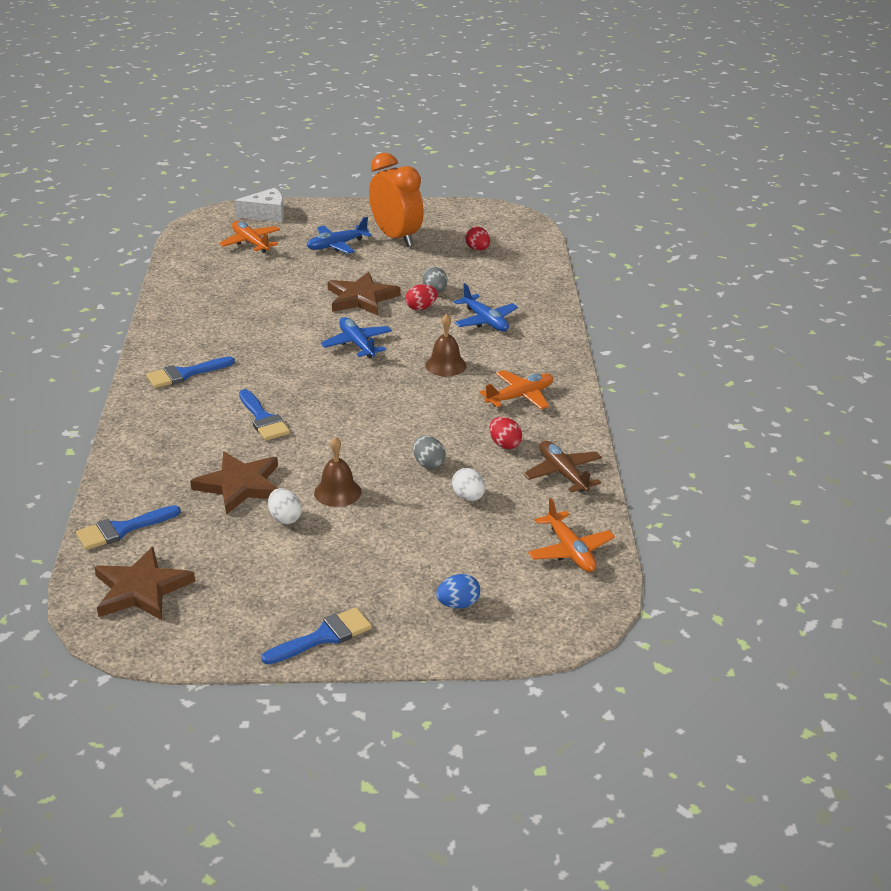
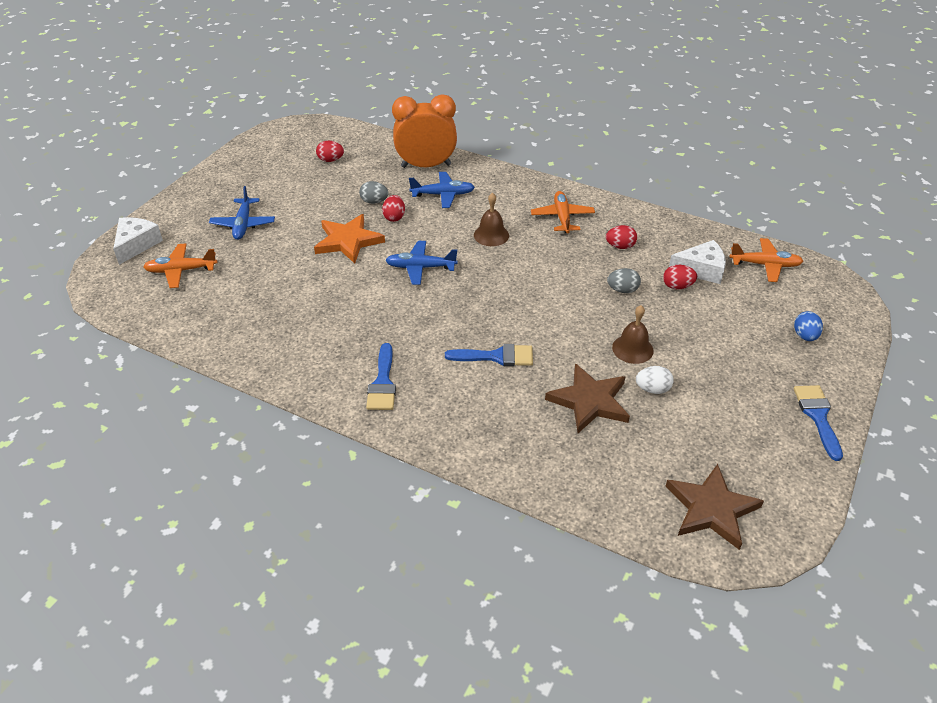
camera: 60 degrees left, 10 degrees up
blue brush [76,505,181,550] -> none
brown star [328,272,401,315] -> orange star [314,214,385,264]
orange clock [369,153,424,247] -> orange clock moved to [392,94,457,168]
white egg [452,468,485,501] -> red egg [663,265,697,289]
brown plane [523,441,602,493] -> none
none -> white cheese [669,240,726,284]

